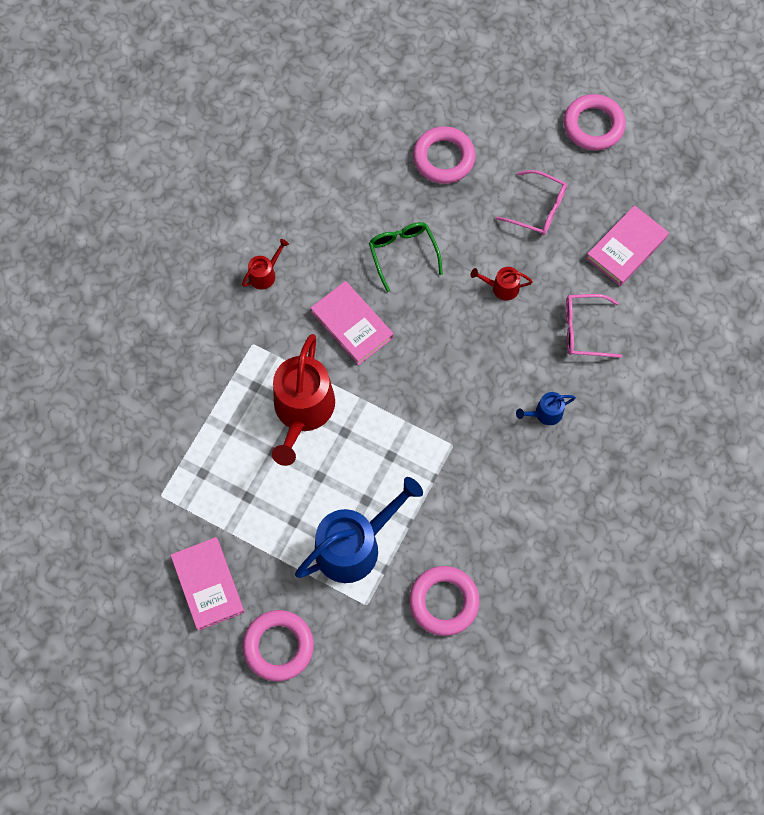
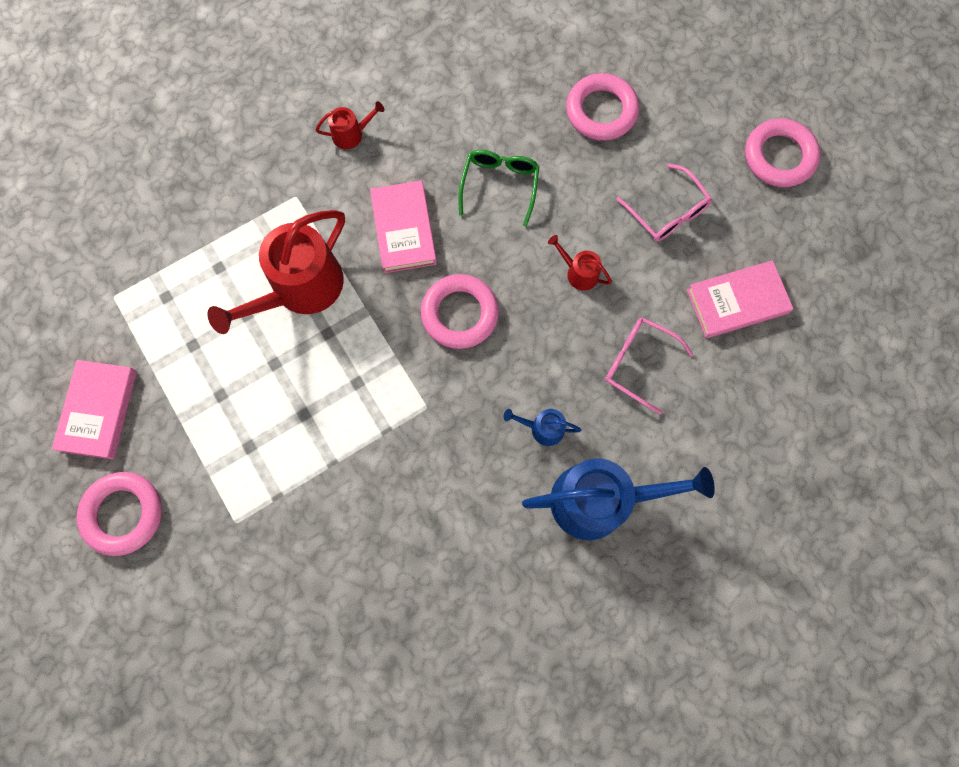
camera: 30 degrees right, 5 degrees up
blue watering can [295,477,423,583] -> blue watering can moved to [522,459,715,540]
pink ring [409,566,480,636] -> pink ring moved to [421,274,499,349]

